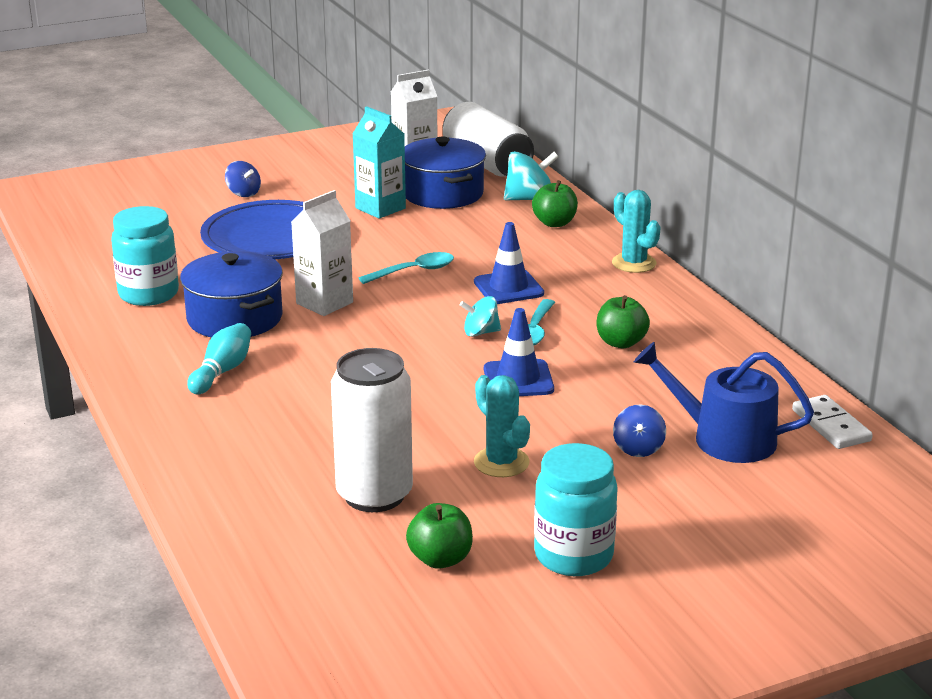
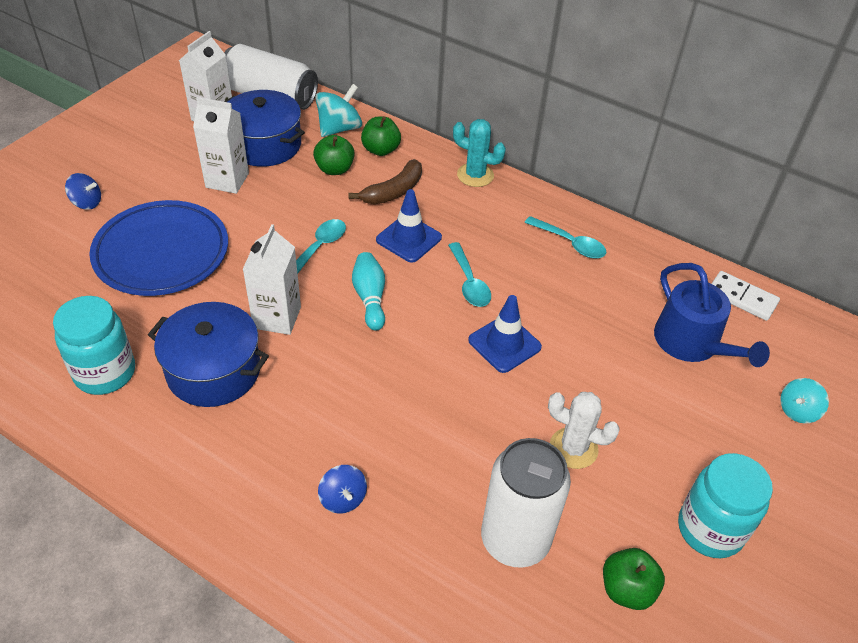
camera: 35 degrees left, 20 degrees up
turquoise bowling pin [187,323,251,394] -> turquoise bowling pin moved to [352,252,385,331]
turquoise carton [352,106,406,219] -> white carton [193,97,249,194]
turquoise spinning top [460,296,501,337] -> turquoise spinning top moved to [780,378,829,424]
turquoise cactus [474,375,530,477] -> white cactus [548,392,620,469]
green apple [597,295,650,348] -> green apple moved to [313,135,355,175]
blue spinning top [613,405,666,457] -> blue spinning top moved to [318,465,367,514]
blue watering can [634,342,814,463] -> blue watering can turned 105 degrees counterclockwise [654,263,770,367]
none -> brown banana [349,159,422,204]
none -> turquoise spoon [524,216,607,258]

